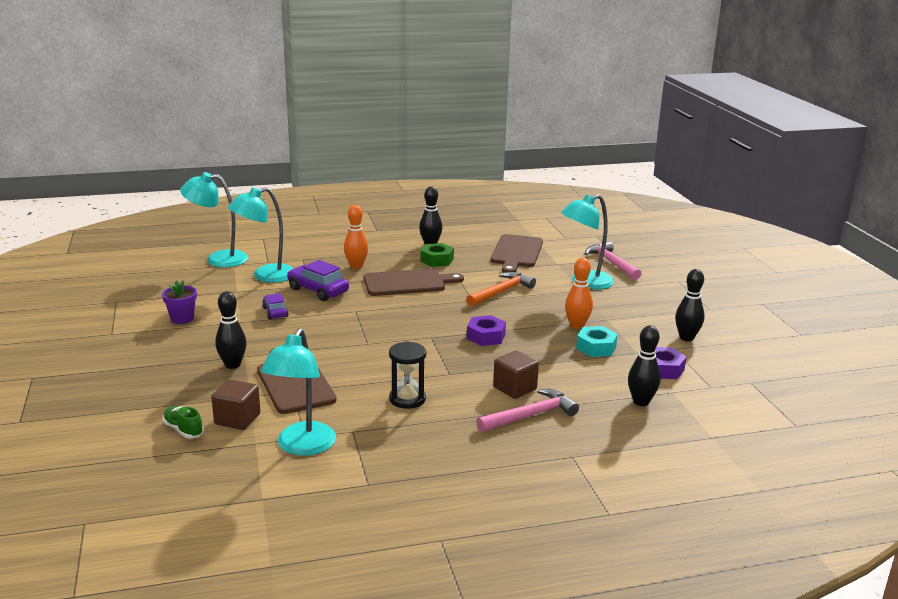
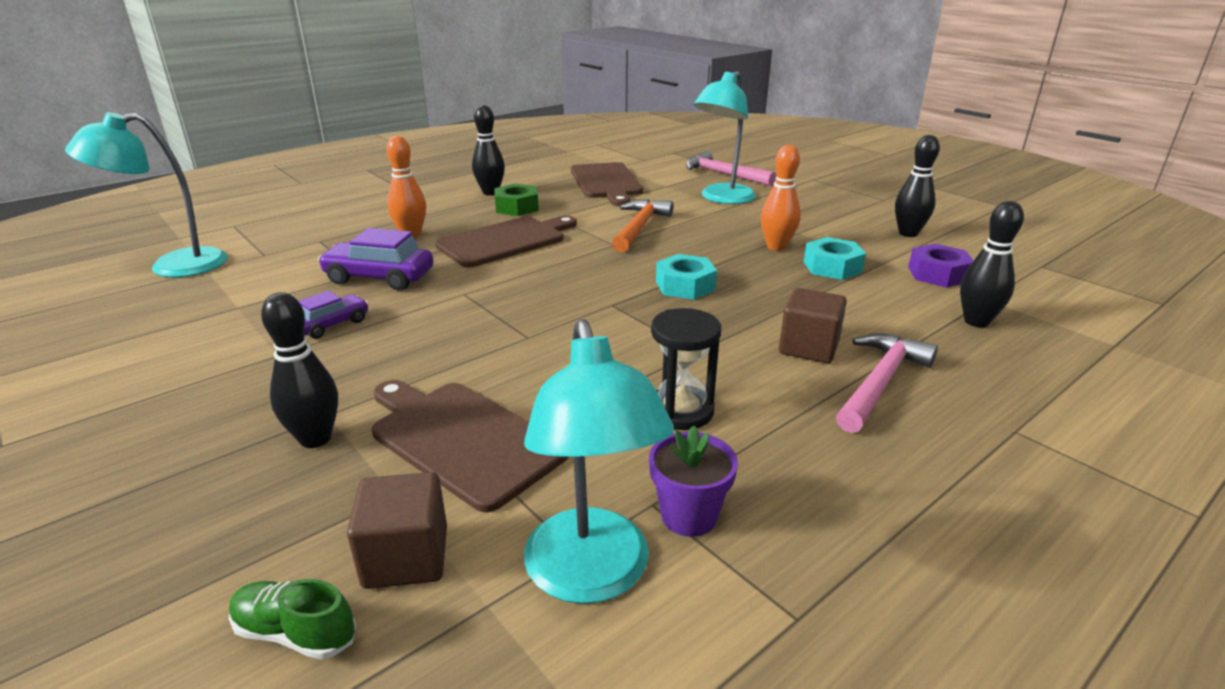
camera: 25 degrees left, 5 degrees up
purple flower pot [162,280,197,324] -> purple flower pot moved to [649,425,738,537]
turquoise lamp [228,187,294,283] -> none
purple car [262,293,289,320] -> purple car turned 90 degrees clockwise [298,291,369,339]
purple nut [467,315,506,346] -> turquoise nut [656,254,717,300]

